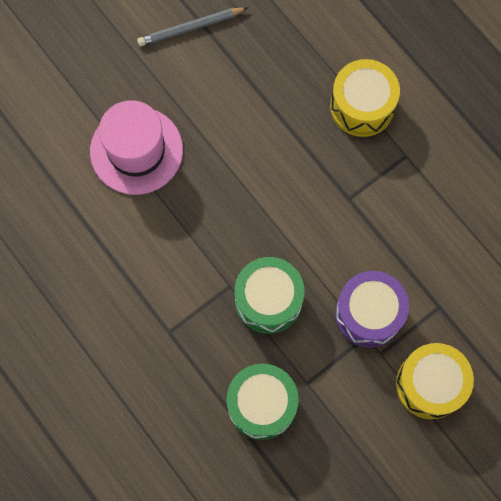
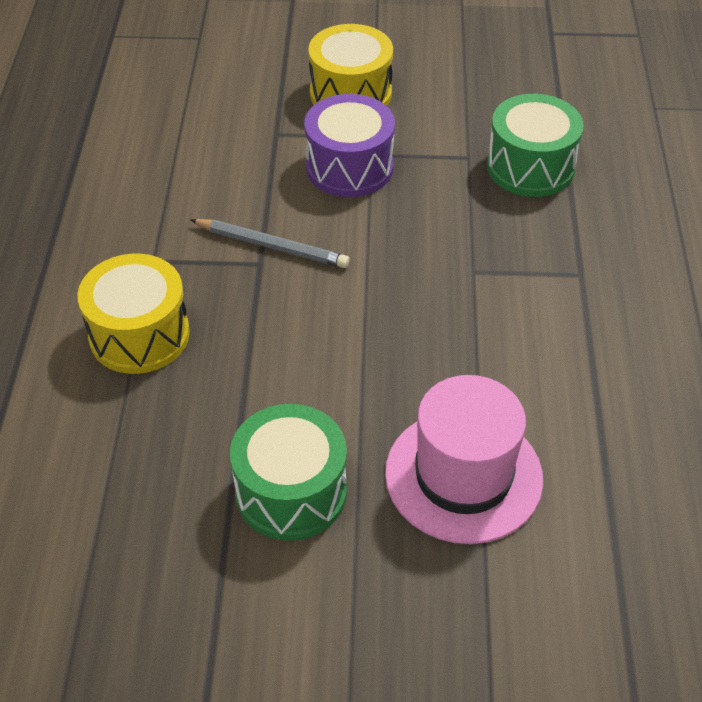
camera: 140 degrees left, 25 degrees down
grey pencil [137,7,248,46] -> grey pencil moved to [190,219,350,268]
green drum [235,257,305,334] -> green drum moved to [230,404,347,541]

